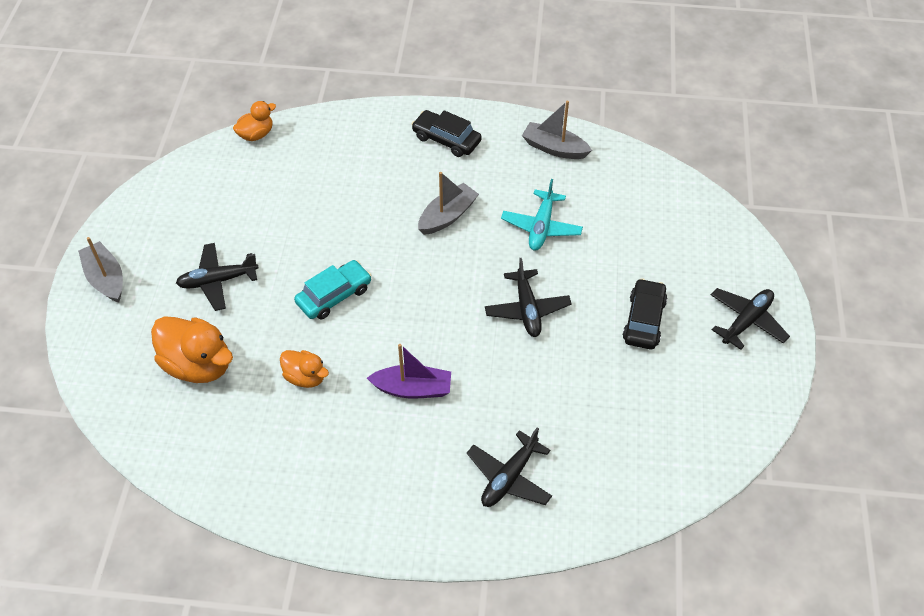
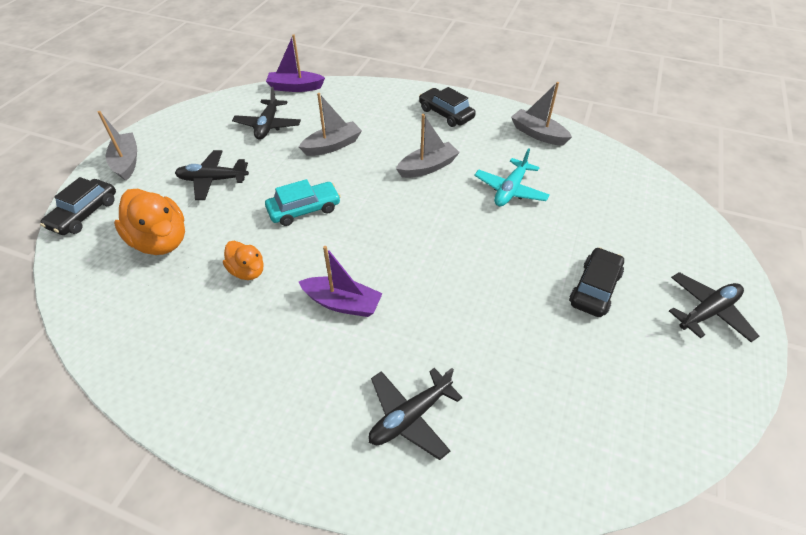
camera: 15 degrees right, 5 degrees down
orange duck [233,101,276,141] -> purple boat [266,34,325,92]
black plane [485,258,572,337] -> black plane moved to [232,87,301,140]
none -> black car [40,177,116,235]
none -> grey boat [299,93,362,156]

